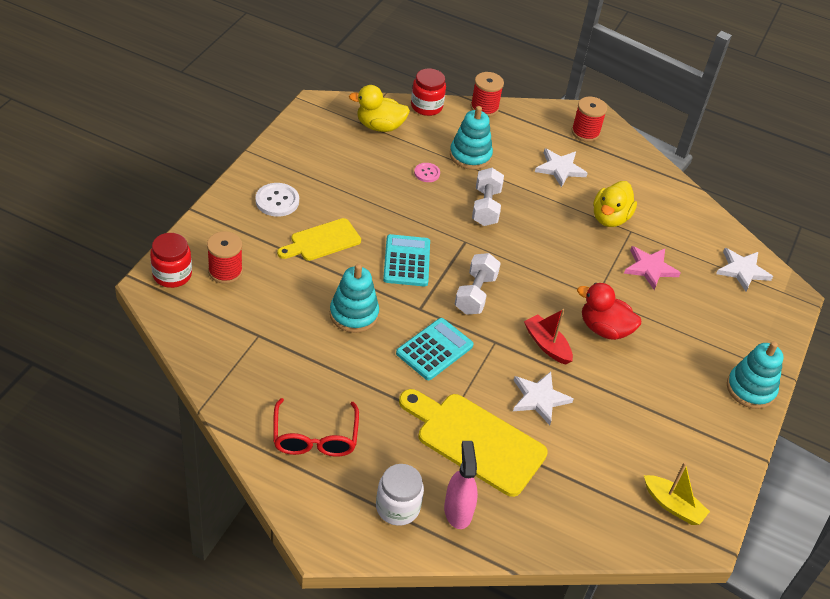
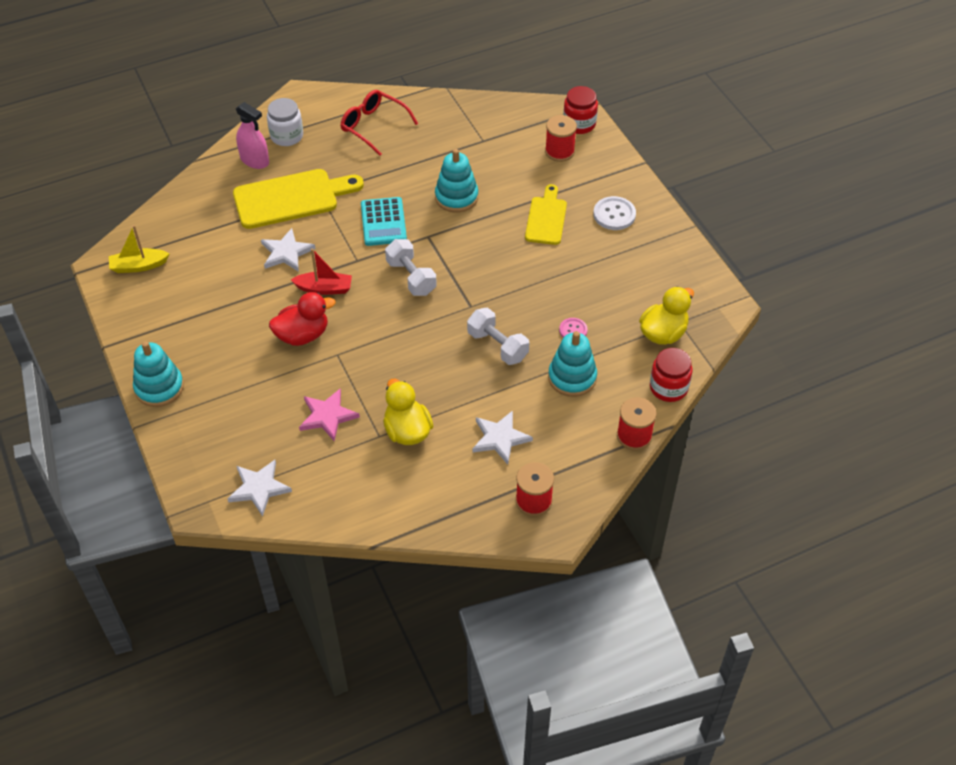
camera: 135 degrees right, 5 degrees up
turquoise calculator [383,234,430,286] -> none

